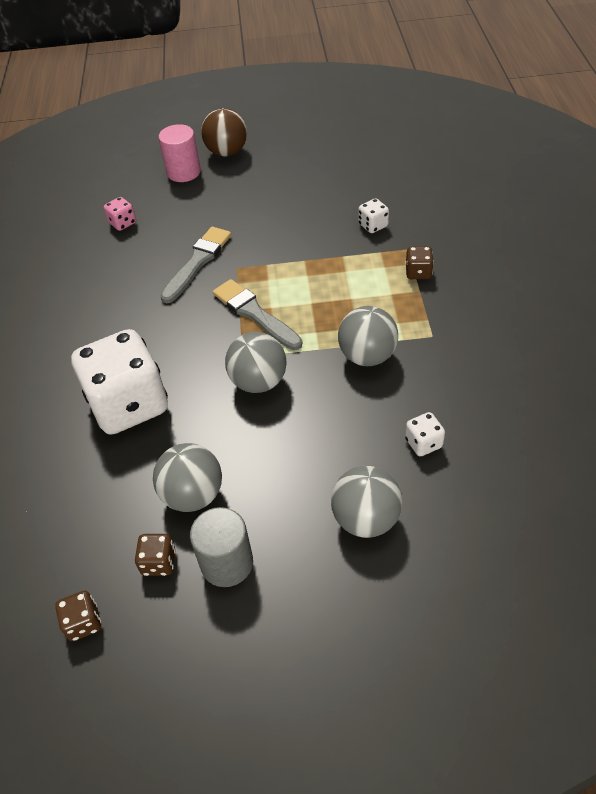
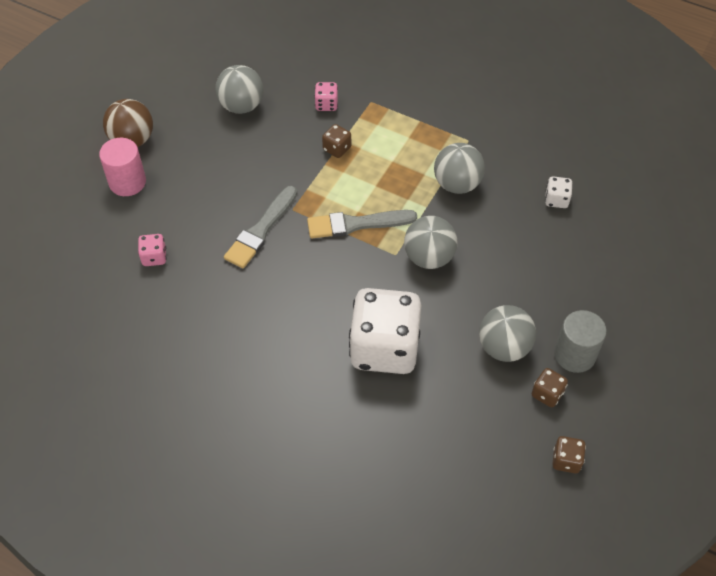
camera: 60 degrees left, 5 degrees up
grey brush [160,227,231,303] -> grey brush turned 120 degrees counterclockwise [224,186,297,268]
grey ball [331,466,402,538] -> grey ball moved to [215,65,263,114]
white dice [358,198,389,233] -> pink dice [314,82,338,111]
brown dice [405,246,434,279] -> brown dice moved to [322,124,351,158]

